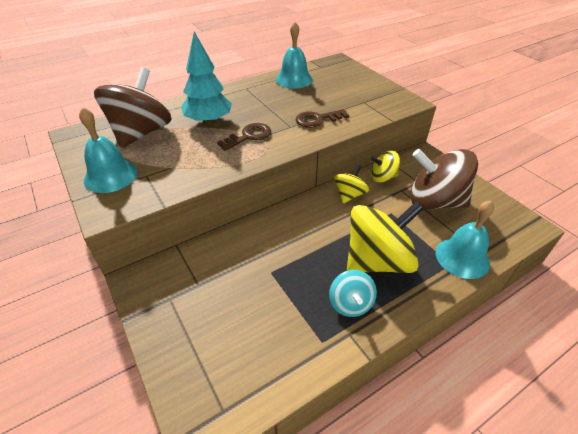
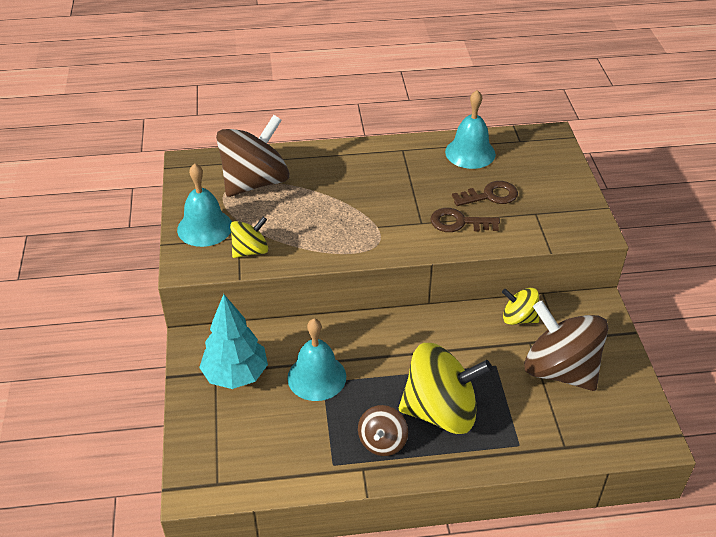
camera: 25 degrees right, 0 degrees up
turquoise tree [181,31,232,125] -> turquoise tree moved to [199,294,268,389]
brown key [217,123,271,151] -> brown key moved to [452,181,518,206]
turquoise spinning top [329,270,377,317] -> brown spinning top [358,405,408,456]
yellow spinning top [334,165,369,203] -> yellow spinning top moved to [230,217,268,258]
turquoise bell [436,201,494,279] -> turquoise bell moved to [287,319,346,401]

